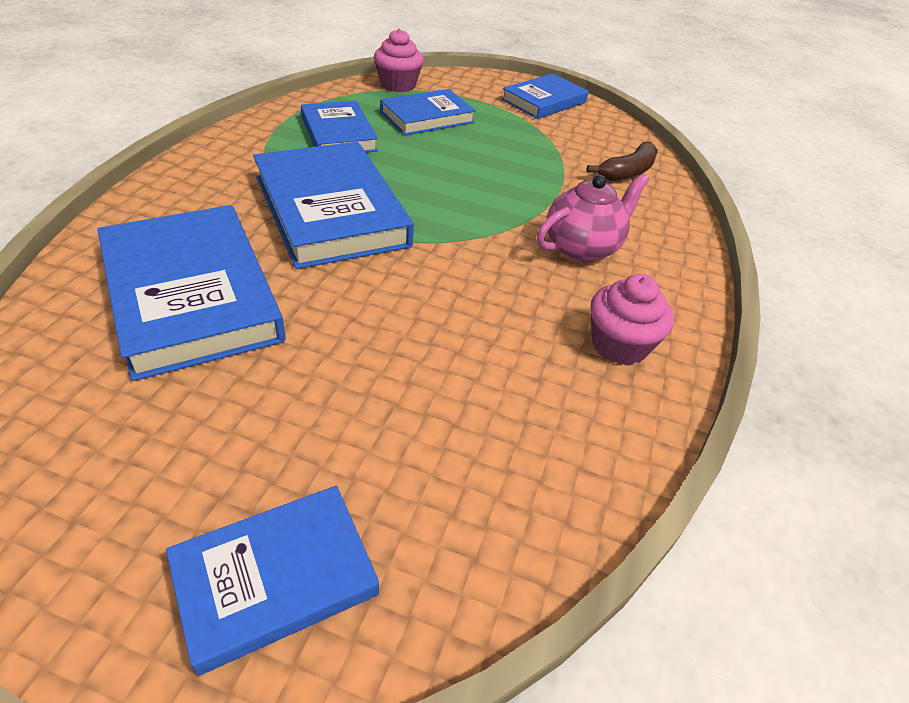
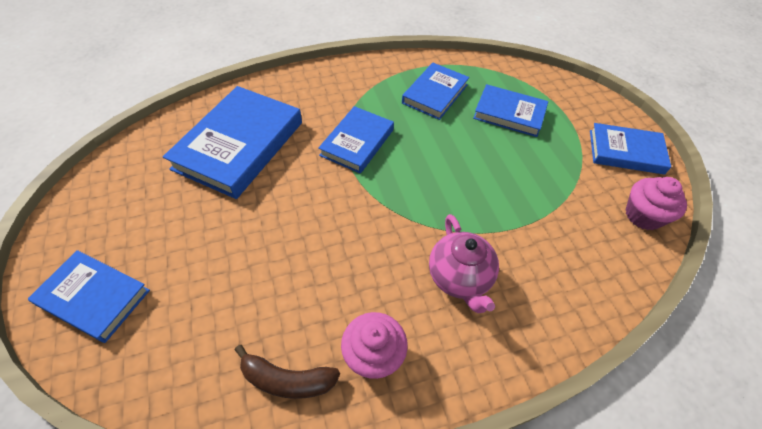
camera: 55 degrees right, 10 degrees up
blue book [253,142,414,269] -> blue book [318,106,394,174], size x0.61
pink cupcake [374,29,424,92] -> pink cupcake moved to [626,177,687,230]
pink teapot [537,173,649,262] -> pink teapot turned 60 degrees clockwise [429,214,499,313]
brown banana [586,142,658,181] -> brown banana moved to [235,345,340,399]

